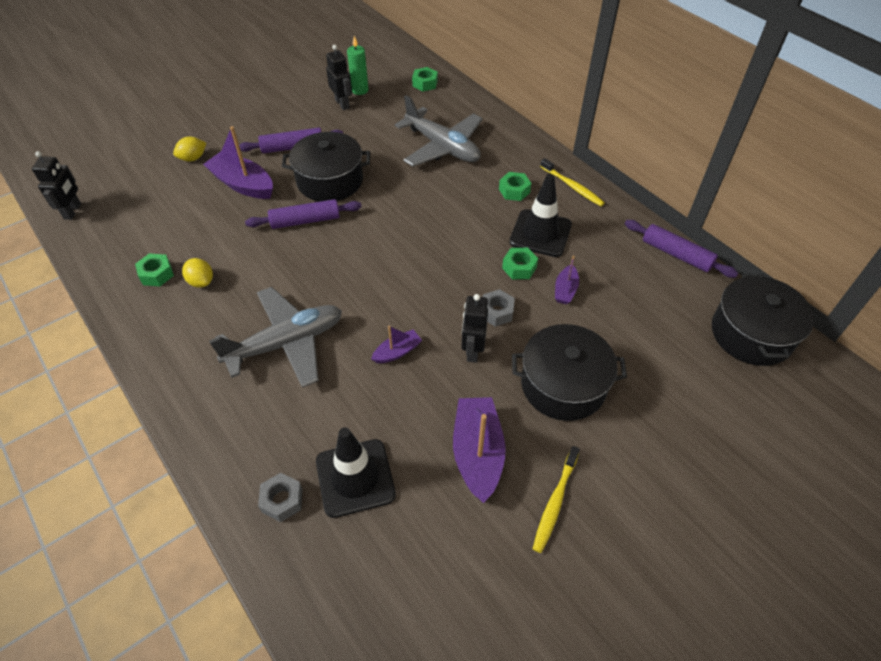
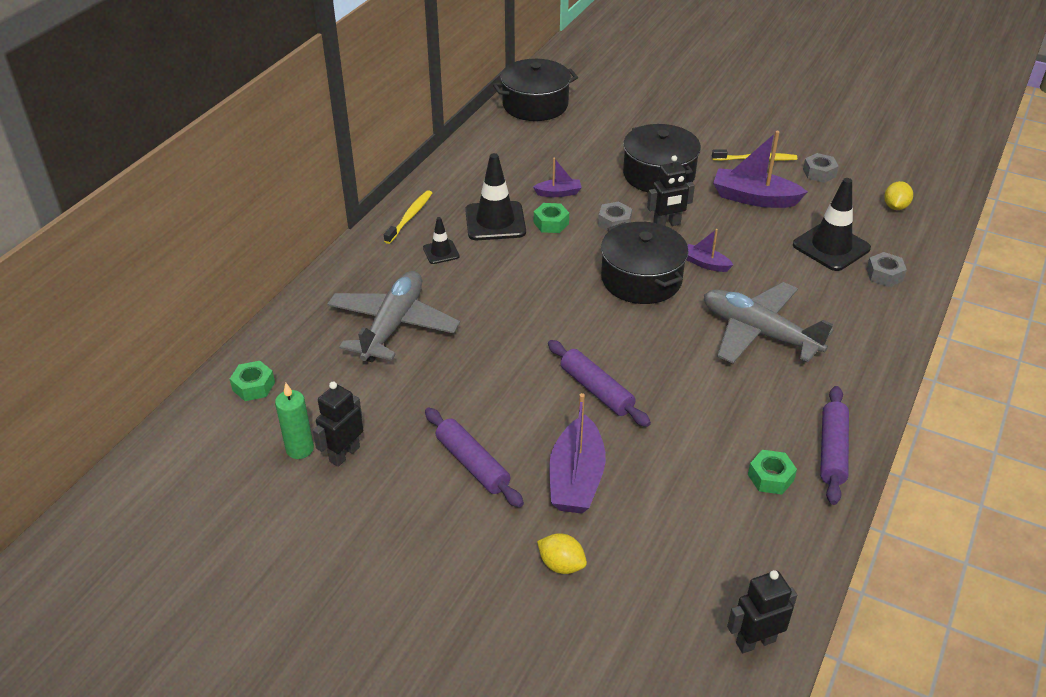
camera: 115 degrees left, 10 degrees down
yellow lemon [182,258,213,288] -> yellow lemon moved to [884,181,913,210]
black pot [282,132,370,202] -> black pot moved to [601,222,688,304]
purple boat [453,397,506,503] -> purple boat turned 45 degrees clockwise [713,131,807,208]
green nut [499,172,531,201] -> black traffic cone [423,217,460,264]
purple rolling pin [624,220,738,278] -> purple rolling pin moved to [820,386,849,505]
none -> grey nut [803,153,839,183]

